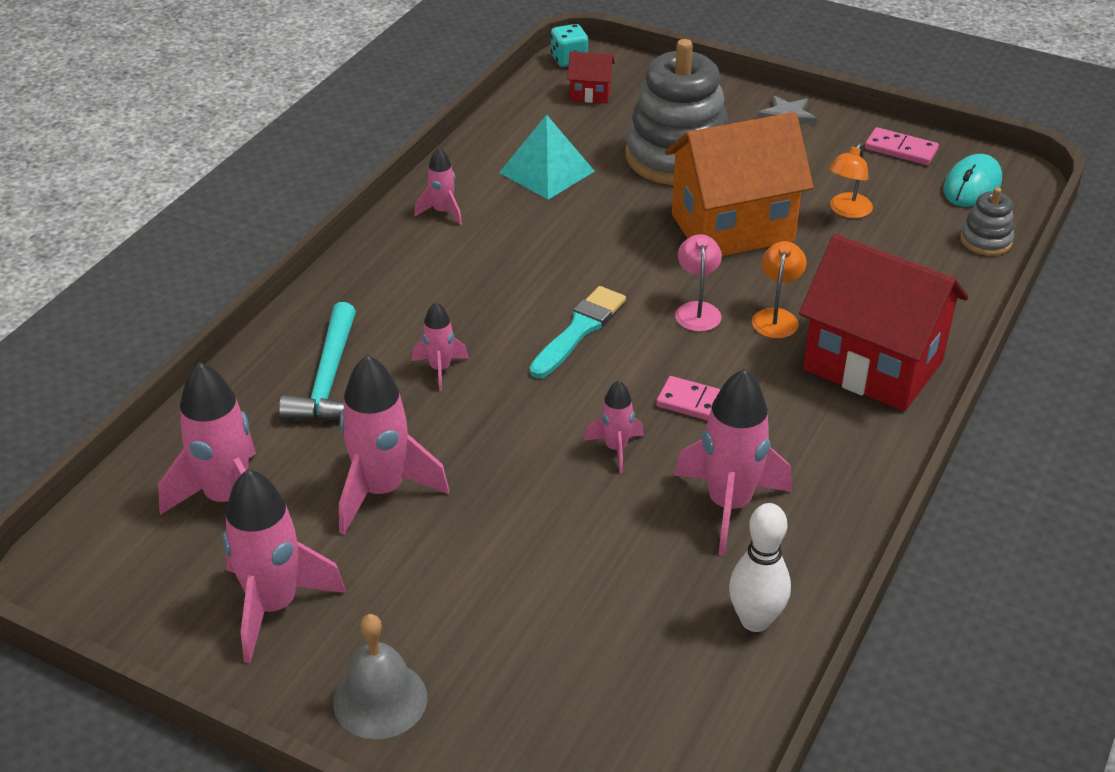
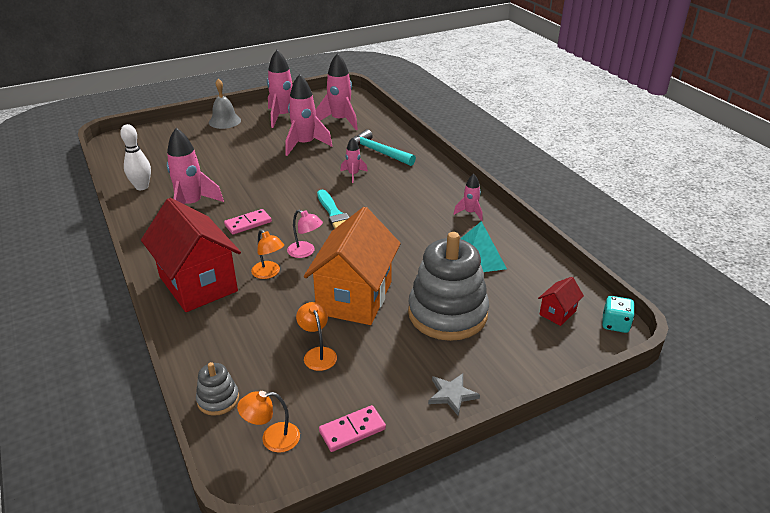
camera: 125 degrees right, 5 degrees down
pink rocket [584,380,644,473] -> none
red house [799,234,968,411] -> red house turned 75 degrees clockwise [141,198,241,312]
turquoise mouse [943,154,1002,207] -> orange lamp [237,391,300,453]

